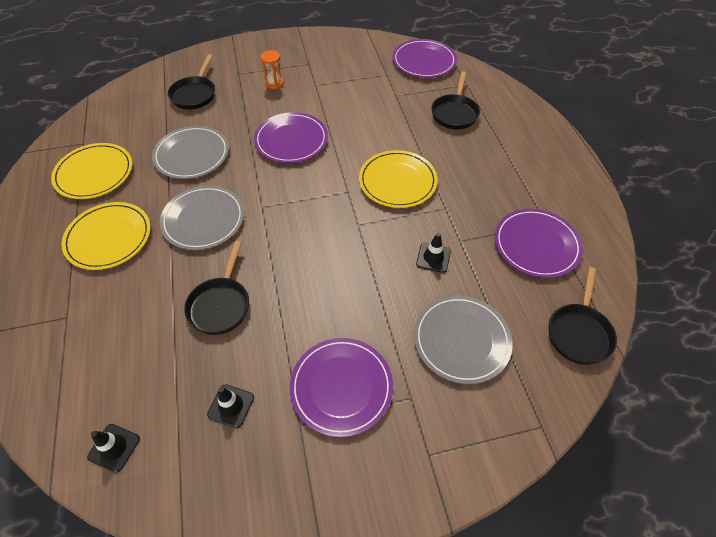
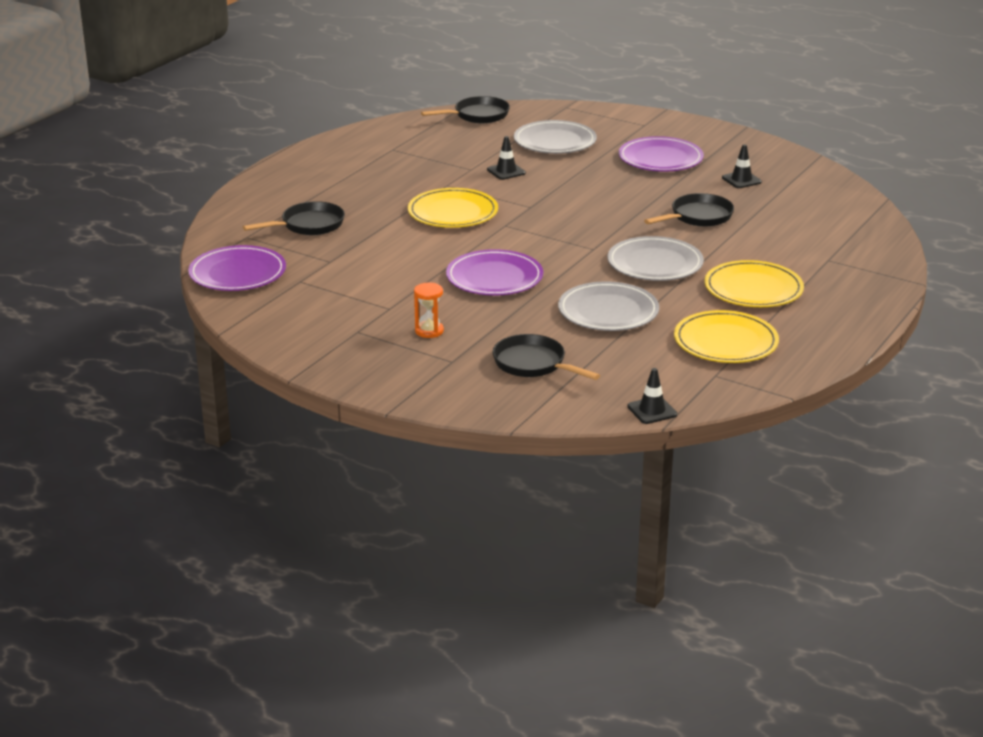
camera: 135 degrees left, 25 degrees down
black traffic cone [87,424,140,473] -> black traffic cone moved to [627,368,677,424]
black pan [168,54,215,110] -> black pan turned 105 degrees counterclockwise [493,334,600,380]
purple plate [495,209,583,278] -> none

